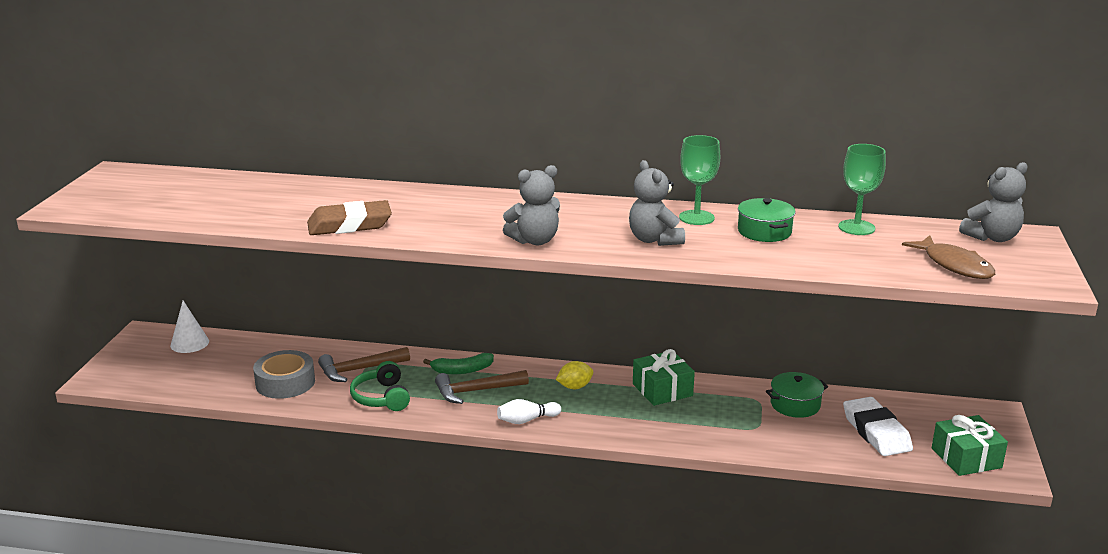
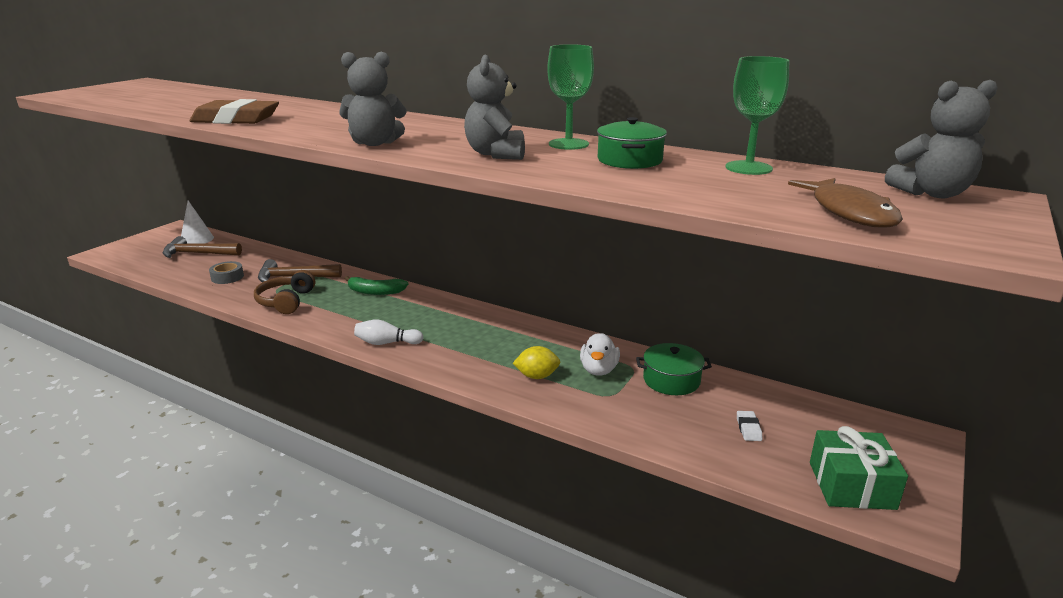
camera: 20 degrees right, 0 degrees up
grey tape [253,350,315,399] -> grey tape [209,261,244,284], size x0.59
green headphones [350,361,410,411] -> brown headphones [254,270,315,314]
brown hammer [435,370,529,404] -> brown hammer moved to [163,236,242,258]
yellow lemon [556,361,593,389] -> yellow lemon moved to [513,346,560,379]
green gift [633,349,695,406] -> none
white eraser [843,397,913,456] -> white eraser [737,411,763,441], size x0.41
none -> white duck [580,333,620,376]

